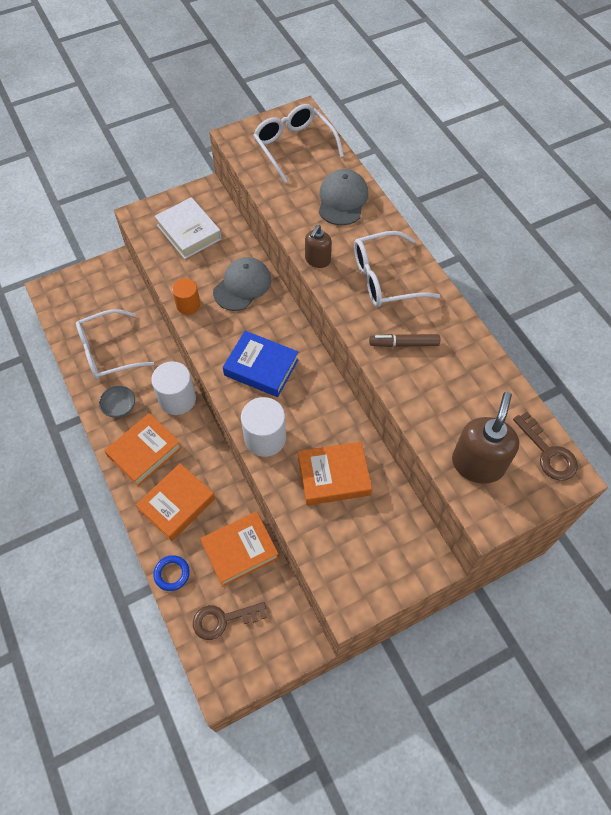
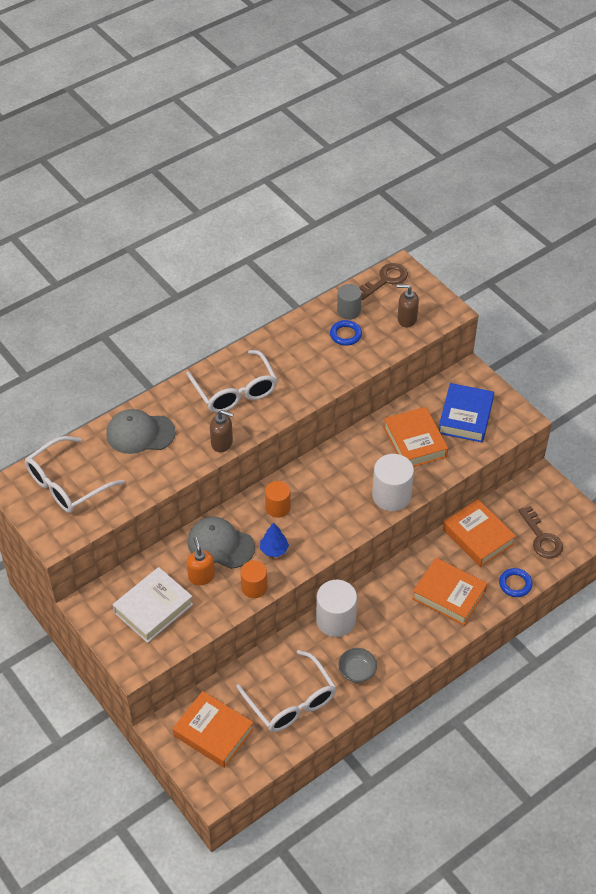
camera: 100 degrees left, 10 degrees down
orange book [104,413,182,487] -> orange book moved to [173,691,254,768]
blue book [223,331,299,397] -> blue book moved to [439,383,494,443]
brown marker [369,334,440,347] -> none
brown soap dispenser [452,392,519,484] -> brown soap dispenser [397,284,419,327], size x0.58
none -> orange soap dispenser [187,537,215,585]
none -> blue tree [260,522,289,557]
none -> orange cylinder [265,481,291,518]
none -> blue ring [330,320,362,346]
none -> grey cylinder [337,284,362,320]

